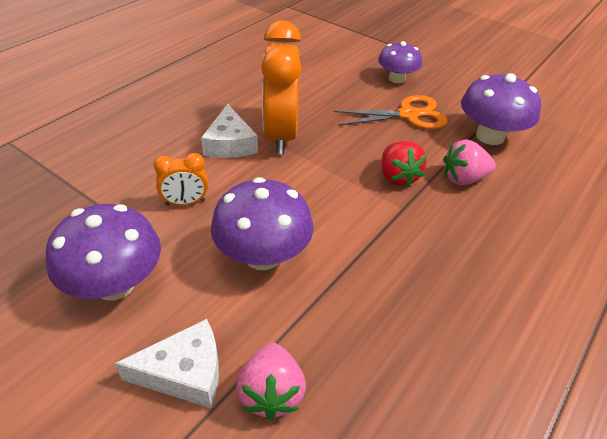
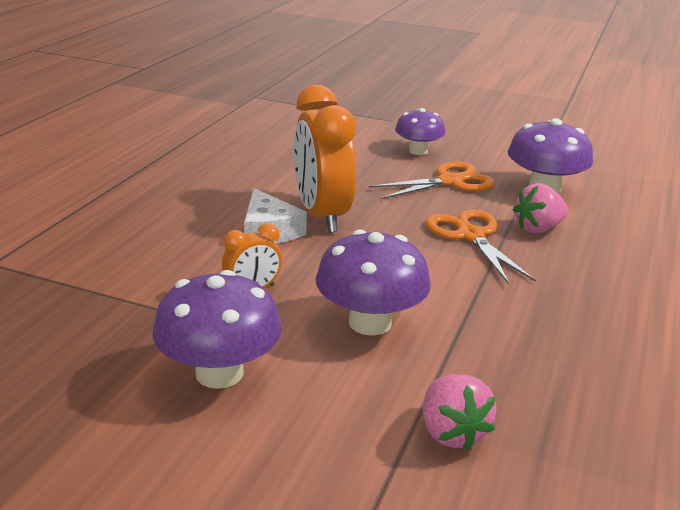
camera: 15 degrees left, 15 degrees down
white cheese [115,319,219,408] -> none
red strawberry [381,141,427,187] -> orange scissors [425,209,536,284]

